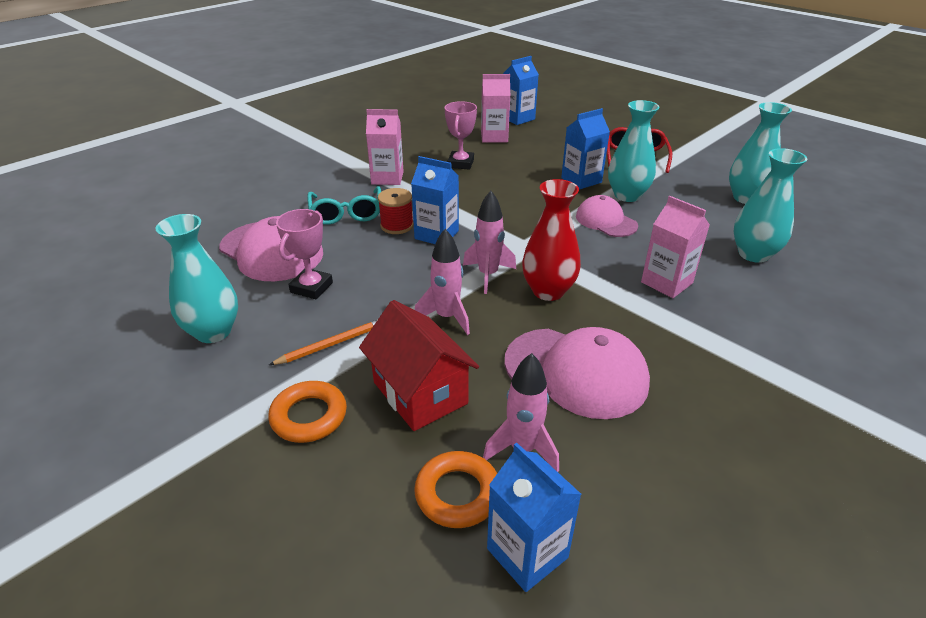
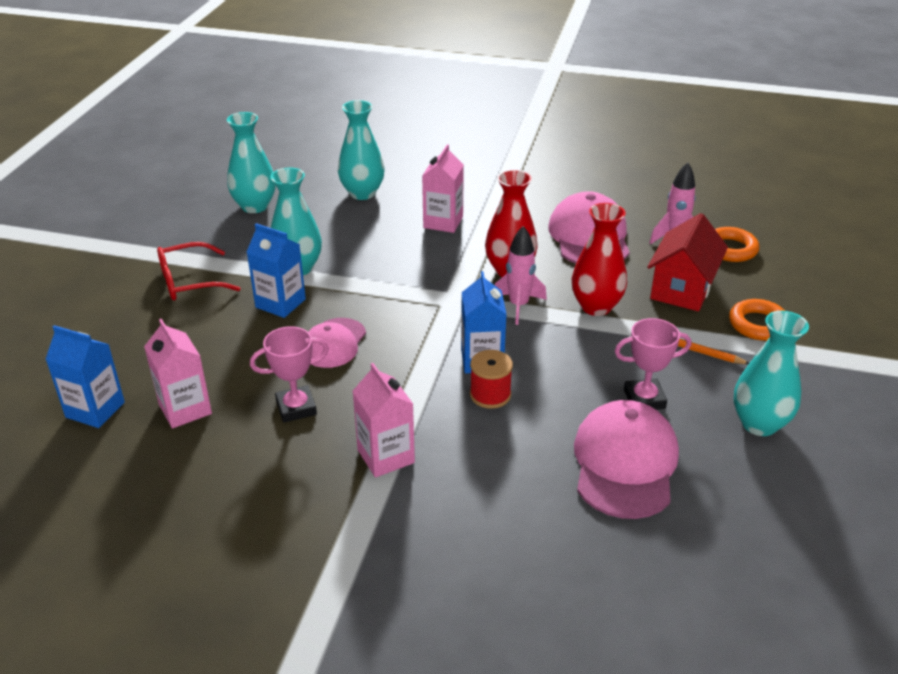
camera: 120 degrees left, 0 degrees up
turquoise glasses [307,186,381,225] -> none
pink rocket [415,229,470,335] -> red vase [572,203,627,316]
blue carton [487,443,581,592] -> none
pink cap [576,195,638,237] -> pink cap moved to [308,318,366,368]

